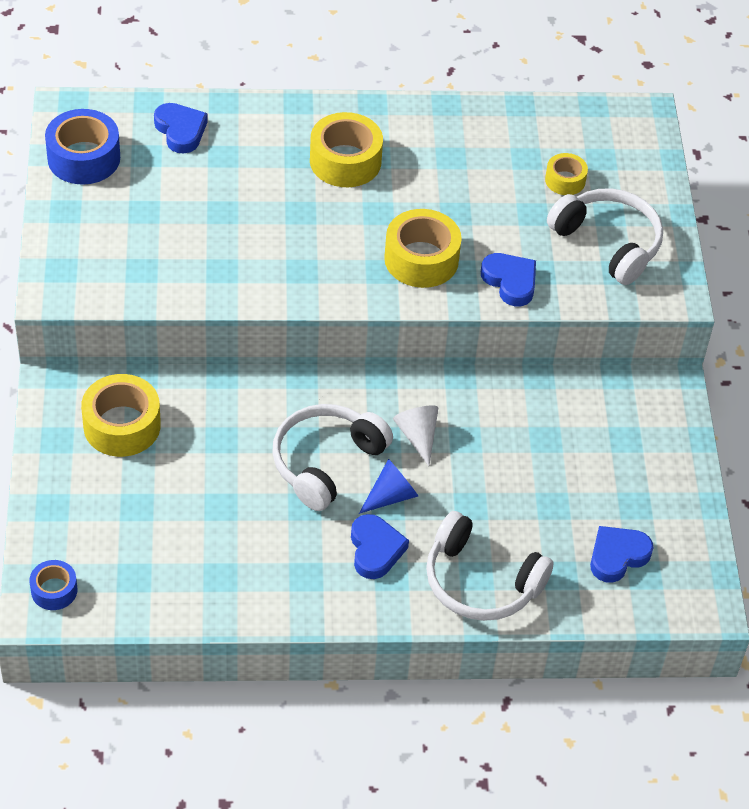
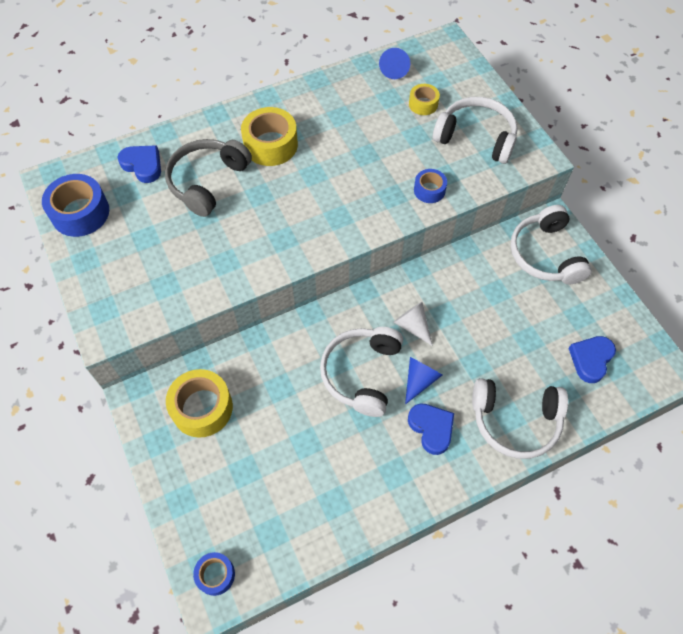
camera: 20 degrees left, 10 degrees up
yellow tape [384,209,462,288] -> none
blue heart [481,253,536,306] -> blue tape [414,169,447,203]
none -> grey headphones [165,139,252,217]
none -> blue cone [379,48,410,79]
none -> white headphones [510,205,592,285]

